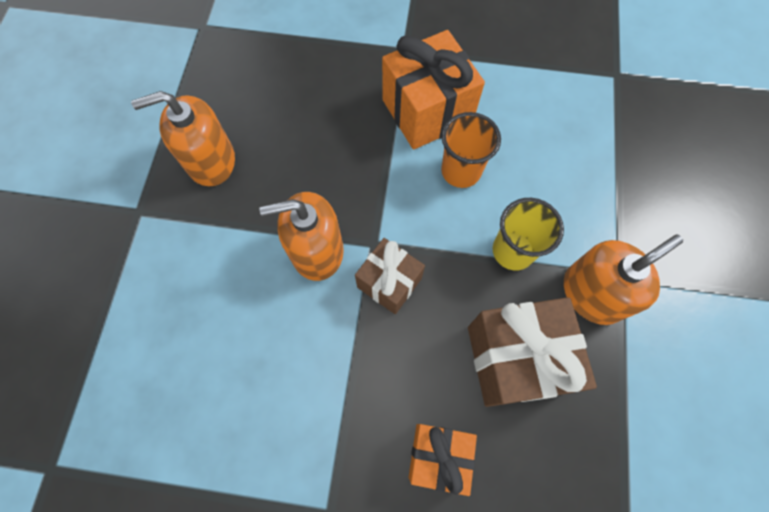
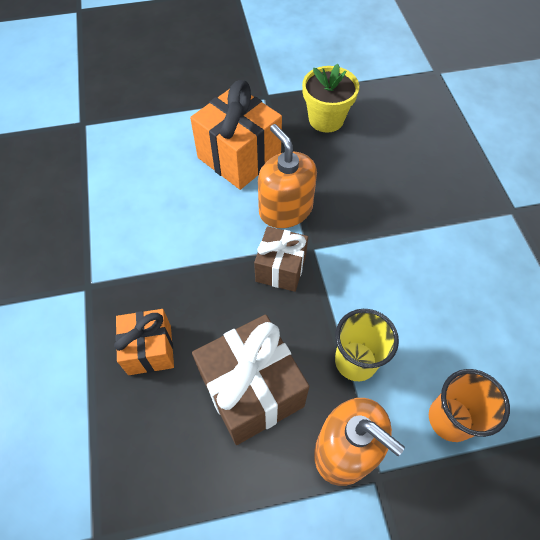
camera: 70 degrees right, 10 degrees down
orange soap dispenser [131,91,235,186] -> yellow flower pot [302,64,359,133]
orange gift [382,30,485,150] -> orange gift moved to [190,80,282,190]
orange cup [441,112,501,188] -> orange cup moved to [429,369,510,442]

